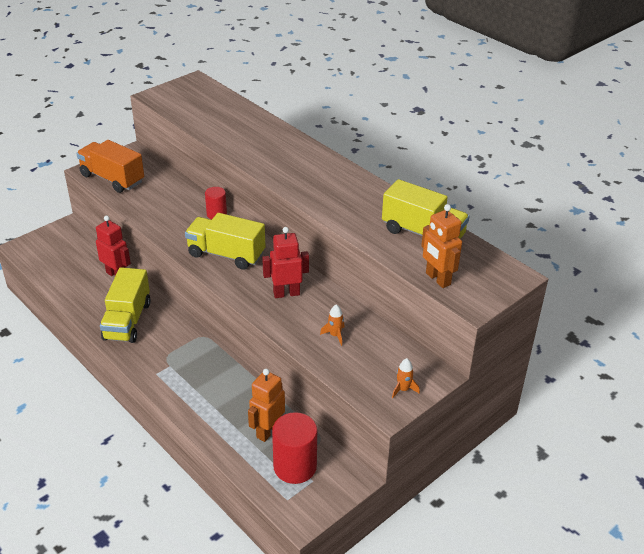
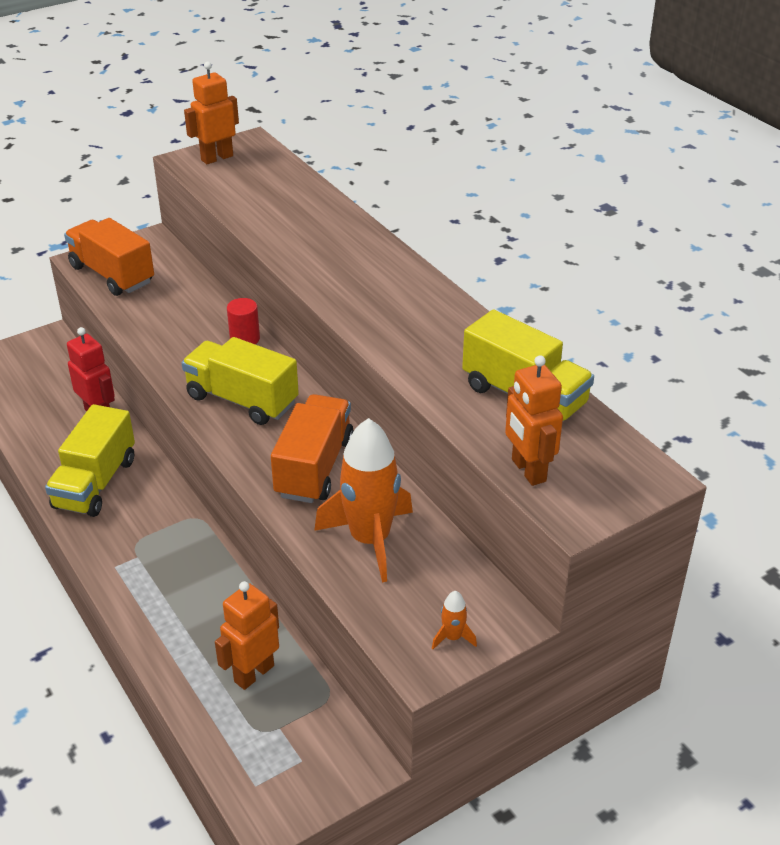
camera: 10 degrees right, 0 degrees up
red robot [262,227,309,298] -> orange truck [271,394,354,503]
red cylinder [272,412,317,484] -> none
orange rocket [320,304,345,346] -> orange rocket [314,418,413,582], size x2.47
none -> orange robot [184,62,239,164]

